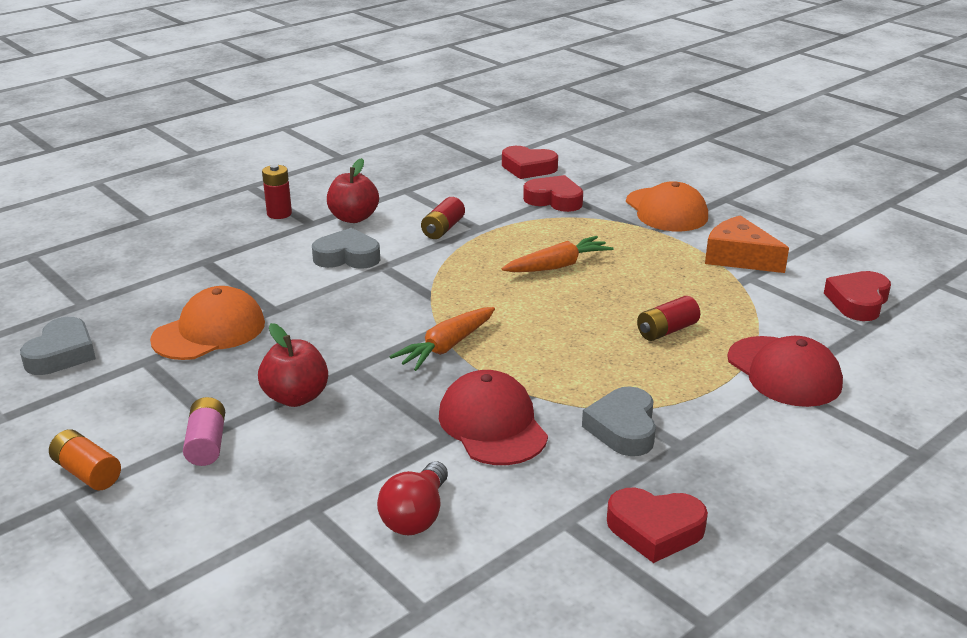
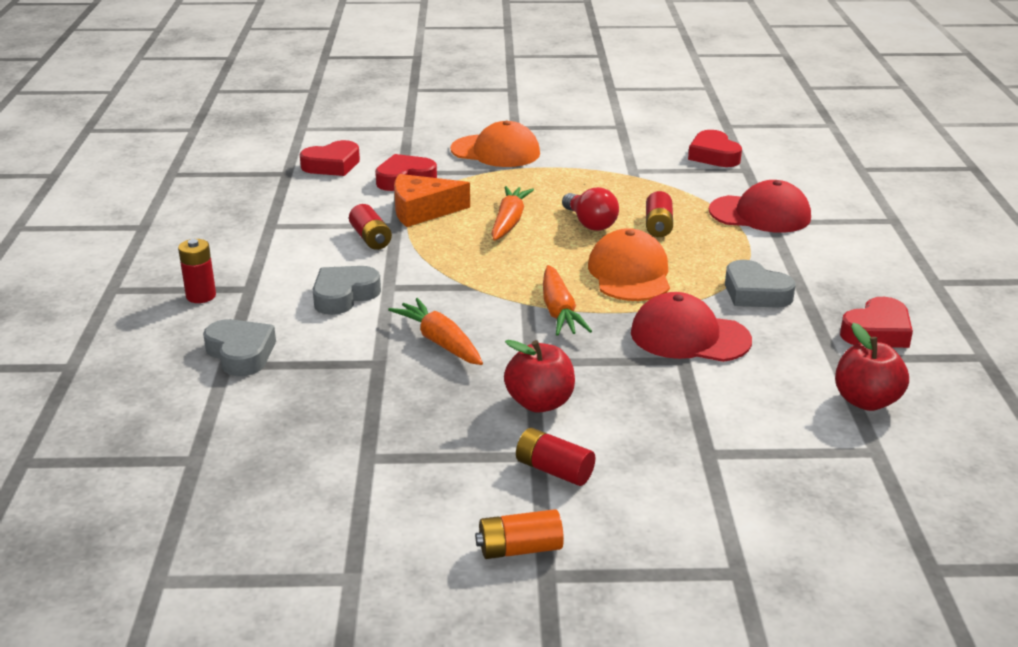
camera: 50 degrees left, 0 degrees up
grey heart [20,317,96,375] -> grey heart moved to [203,319,276,376]
orange cap [150,286,265,360] -> orange cap moved to [588,228,670,301]
pink battery [183,397,225,466] -> red battery [516,428,595,486]
red apple [327,158,379,223] -> red apple moved to [835,323,909,411]
red light bulb [377,461,448,535] -> red light bulb moved to [562,187,619,231]
orange cheese [705,215,789,273] -> orange cheese moved to [394,174,470,227]
none -> orange carrot [388,298,483,365]

